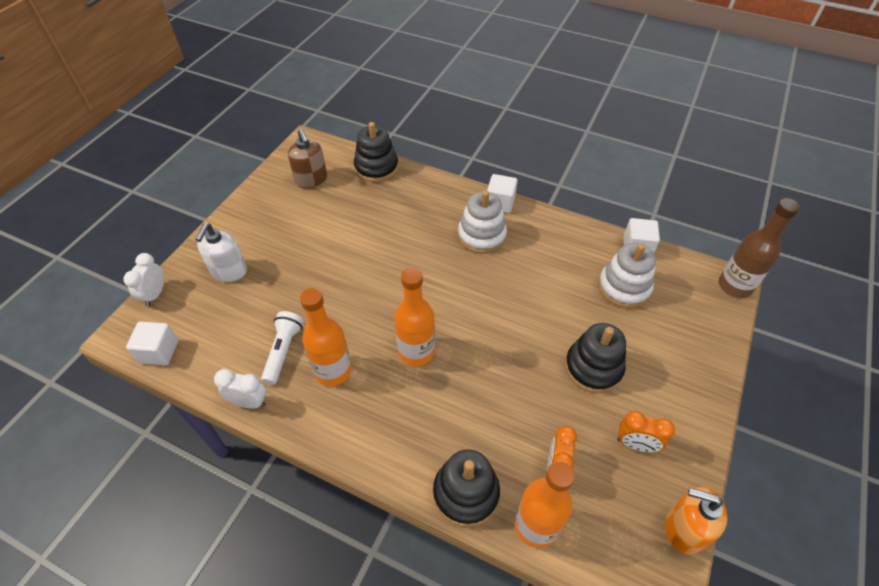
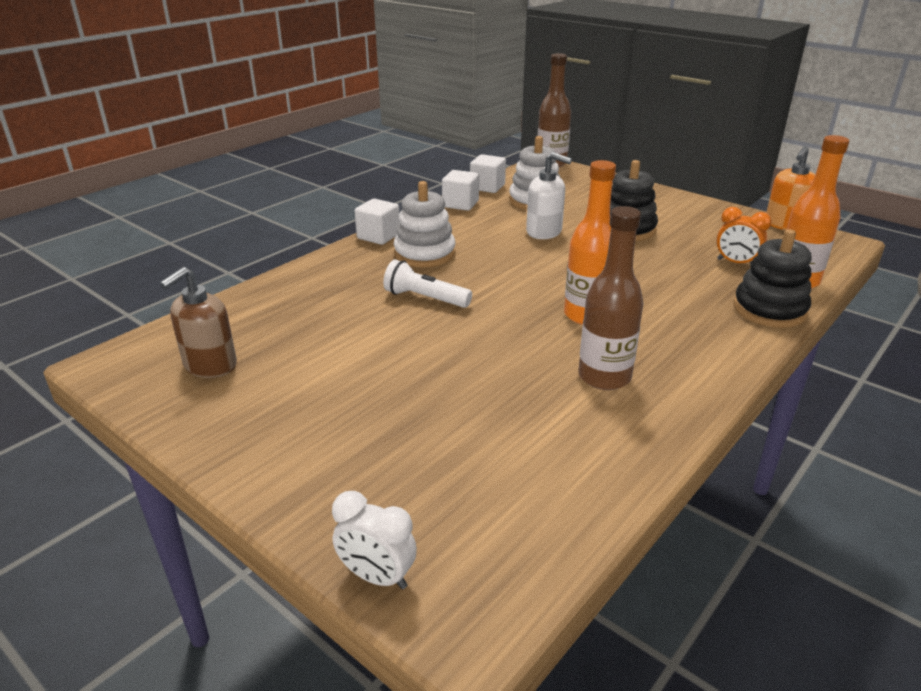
camera: 75 degrees left, 20 degrees down
white cube [126,321,178,366] -> white cube moved to [442,170,479,211]
white soap dispenser [195,223,247,282] -> white soap dispenser moved to [526,152,572,239]
white clock [214,369,266,409] -> none
white flashlight [261,311,303,385] -> white flashlight moved to [383,259,472,308]
brown soap dispenser [288,129,327,189] -> brown soap dispenser turned 135 degrees clockwise [160,267,237,378]
orange bottle [300,288,352,386] -> brown bottle [578,206,643,390]
black stacking toy [354,122,398,183] -> none
orange clock [617,411,675,452] -> none

